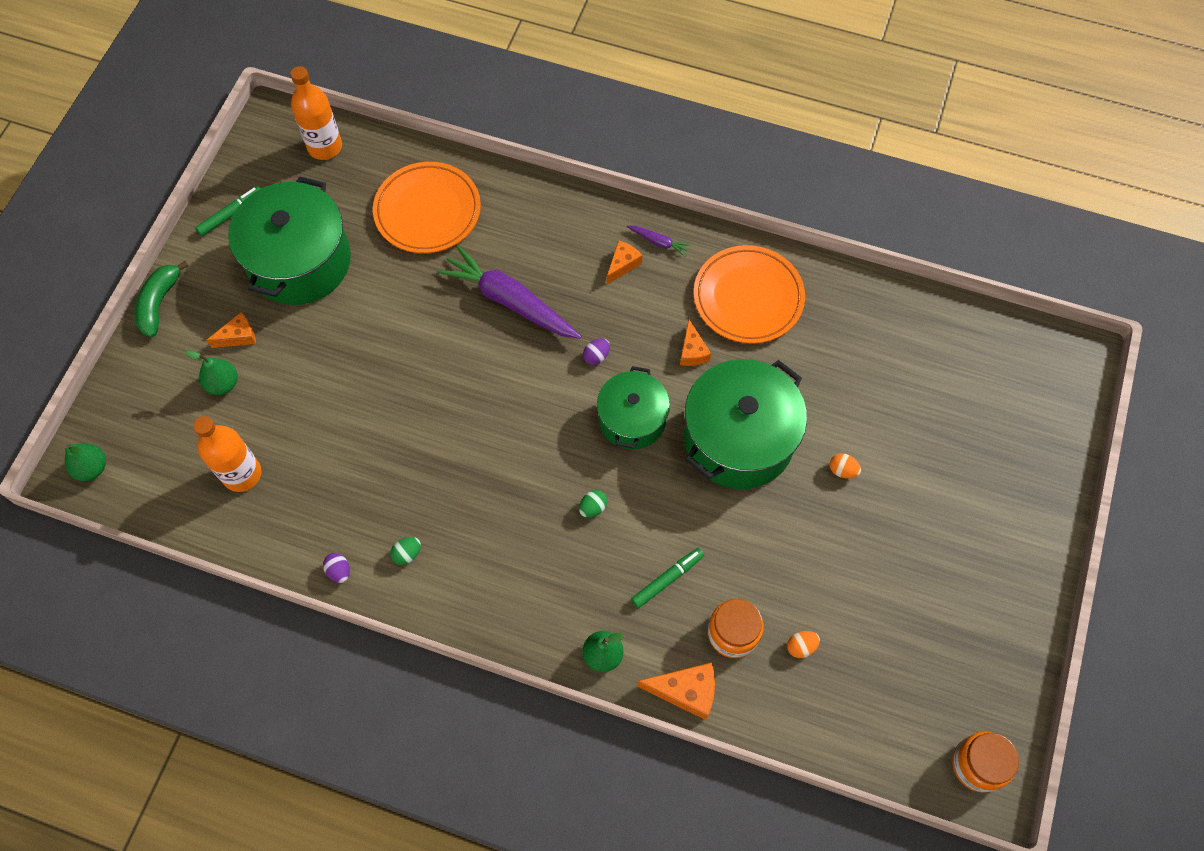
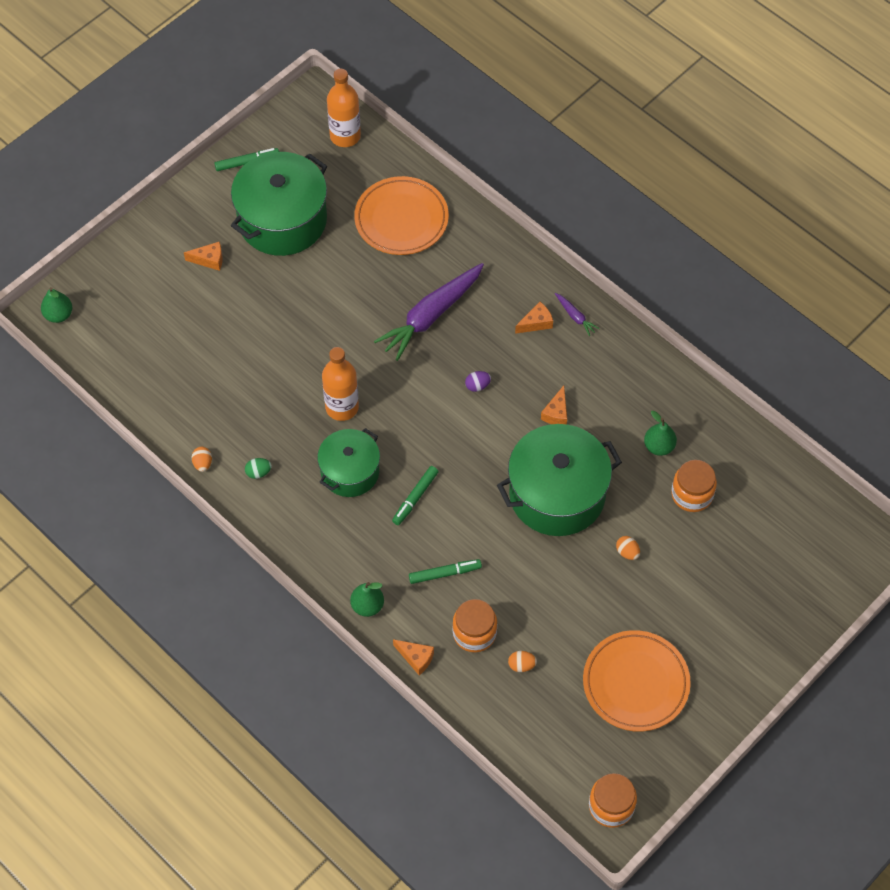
camera: 25 degrees right, 5 degrees down
green banana [135,261,189,337] -> none
green pear [186,350,238,395] -> green pear moved to [644,411,677,456]
orange bottle [193,416,262,492] -> orange bottle moved to [322,347,359,421]
purple egg [323,553,350,583] -> orange egg [192,447,212,472]
purple carrot [436,245,582,339] -> purple carrot turned 105 degrees counterclockwise [374,263,484,361]
green egg [579,490,607,518] -> green marker [392,466,439,525]
green pot [597,366,670,450] -> green pot moved to [317,428,380,497]
orange cheese [637,663,715,720] -> orange cheese [393,639,434,675], size x0.66
orange plate [694,245,805,344] -> orange plate moved to [583,630,691,732]
none -> orange jar [671,460,717,512]

